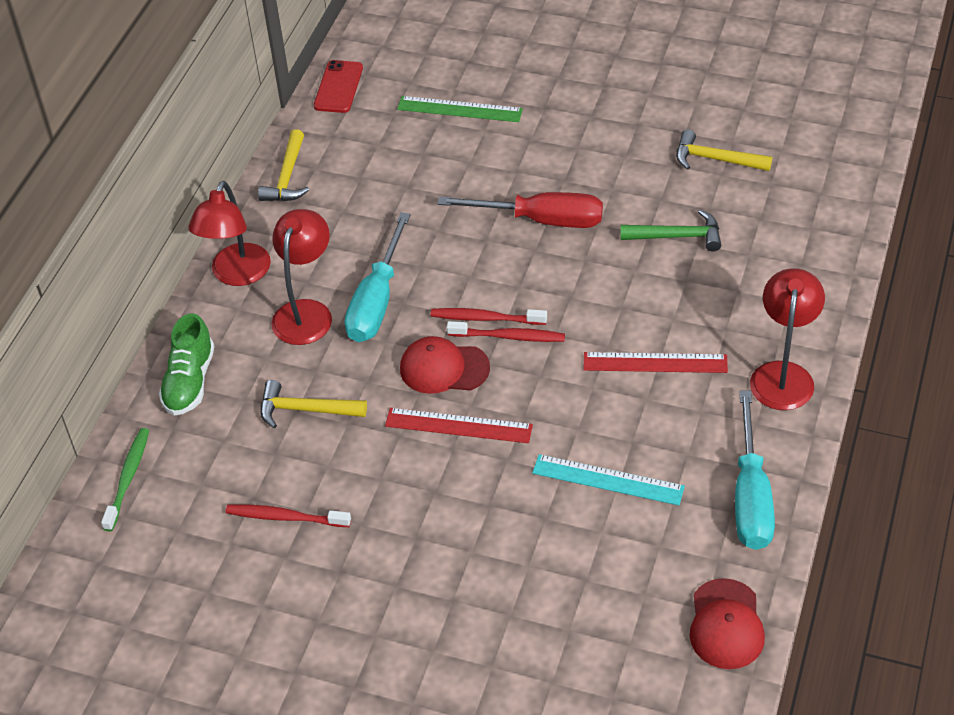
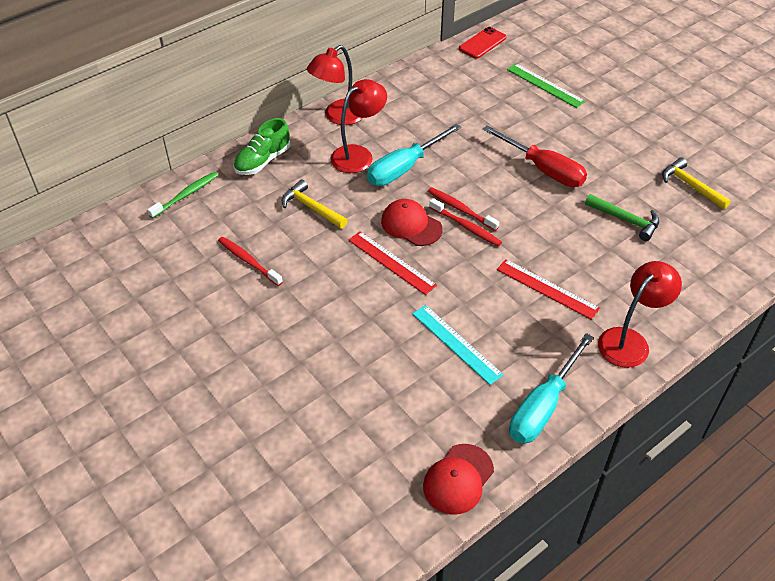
camera: 30 degrees right, 0 degrees up
yellow hammer [258,129,309,202] -> none

